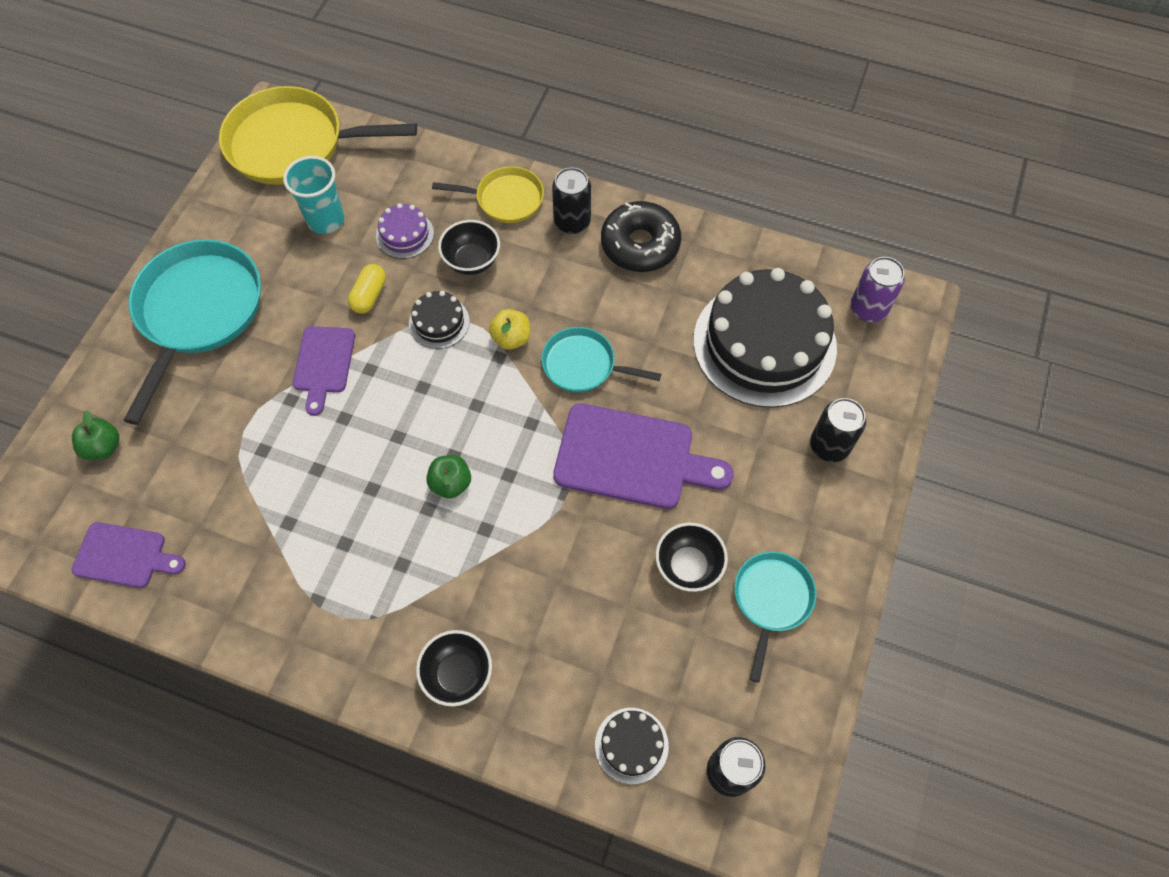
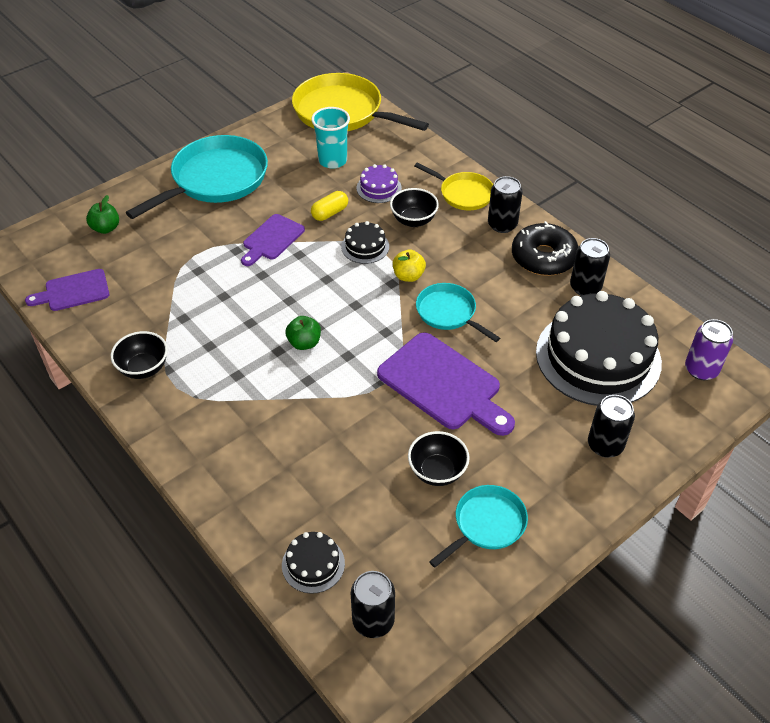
camera: 30 degrees right, 15 degrees down
purple cutting board [72,522,186,588] -> purple cutting board turned 120 degrees clockwise [25,269,109,311]
black bowl [416,630,492,706] -> black bowl moved to [111,331,168,379]
none -> black can [570,238,610,296]

